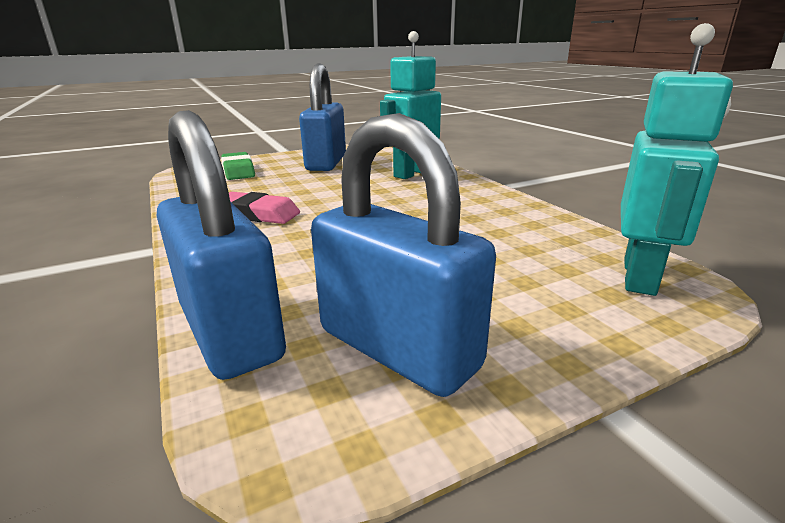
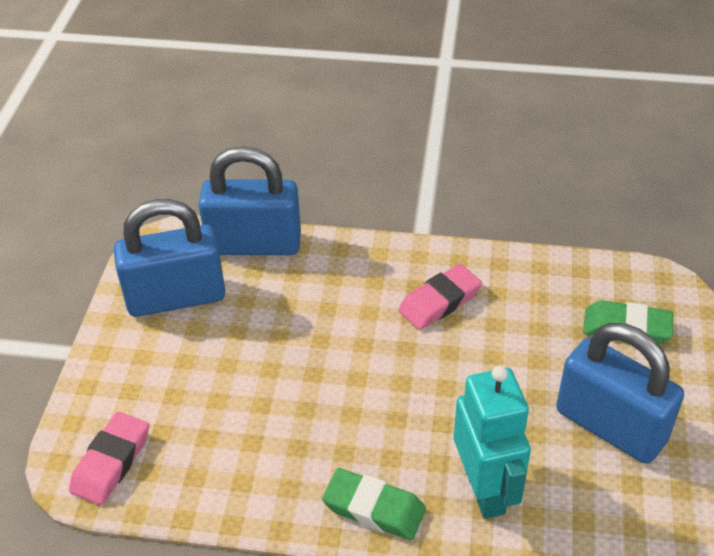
camera: 125 degrees right, 20 degrees up
turquoise robot [621,23,733,296] -> pink eraser [69,412,149,505]
none -> green eraser [322,468,426,540]

